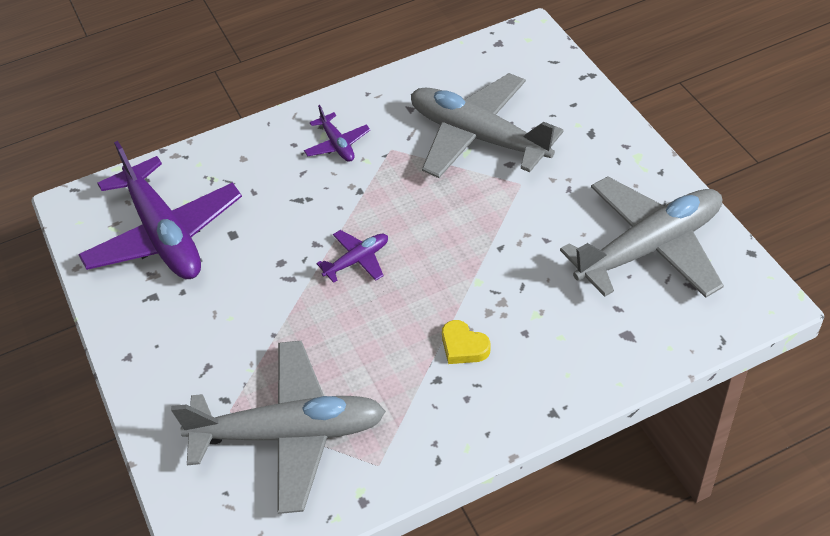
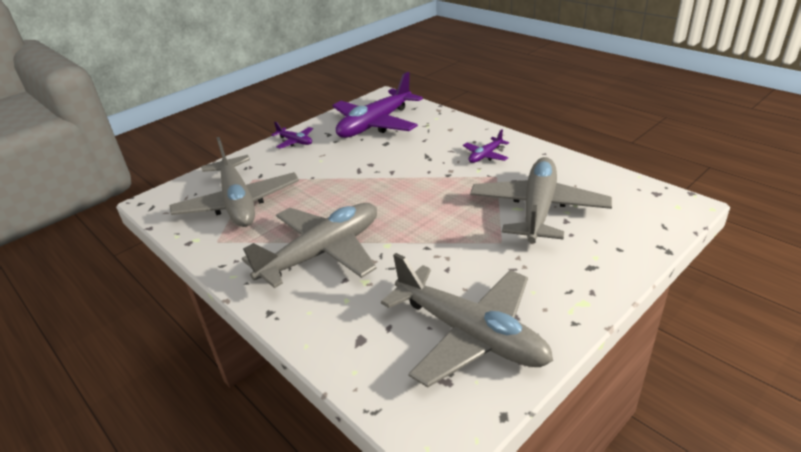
camera: 70 degrees right, 15 degrees down
purple plane [316,230,388,283] -> purple plane moved to [271,122,313,149]
yellow heart [442,320,491,364] -> grey plane [242,203,377,288]

